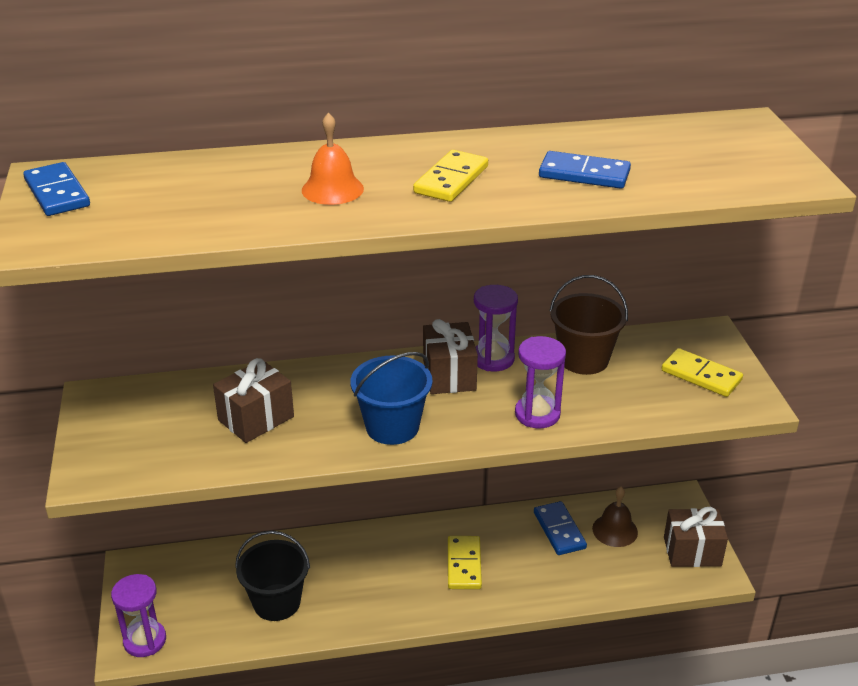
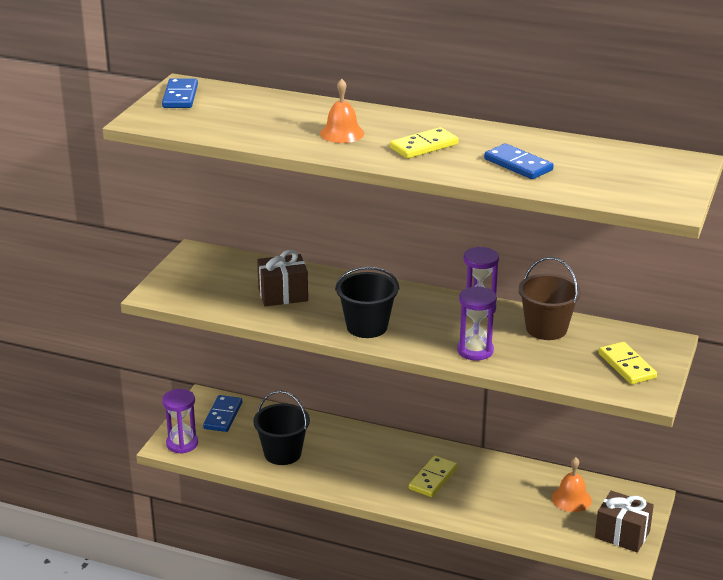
camera: 30 degrees right, 5 degrees down
blue bucket [350,352,432,445] -> black bucket [335,267,399,338]
brown gift [423,319,478,394] -> none
blue domino [534,501,587,555] -> blue domino moved to [203,395,242,432]
brown bell [592,487,638,547] -> orange bell [552,457,592,512]

